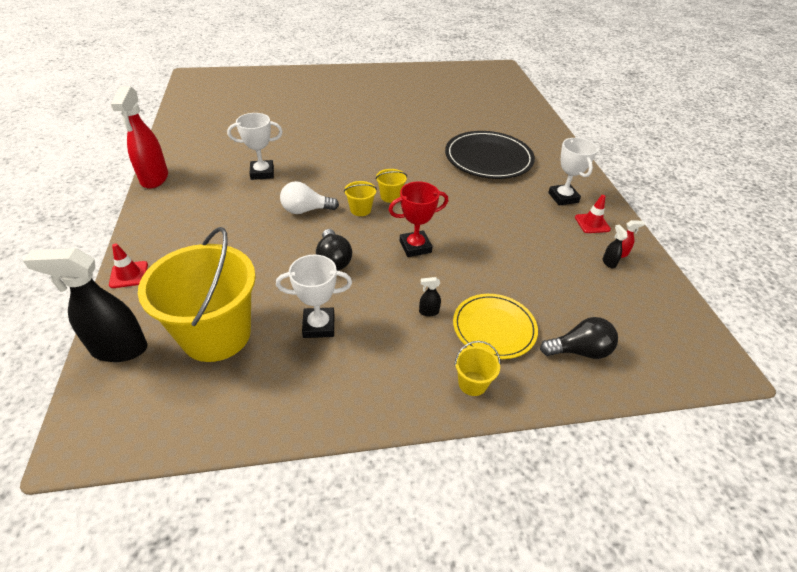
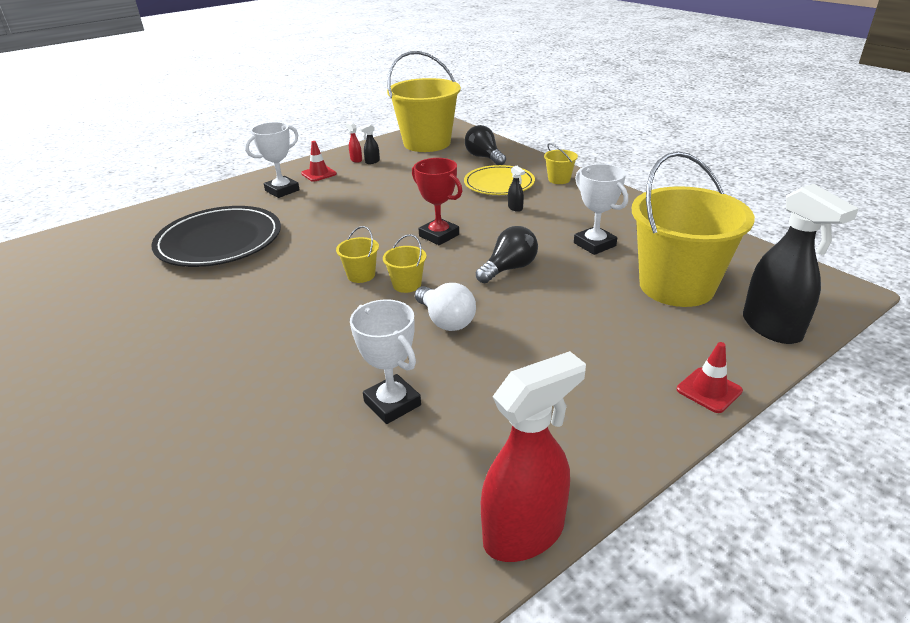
camera: 115 degrees left, 10 degrees down
none -> yellow bucket [387,51,461,152]

